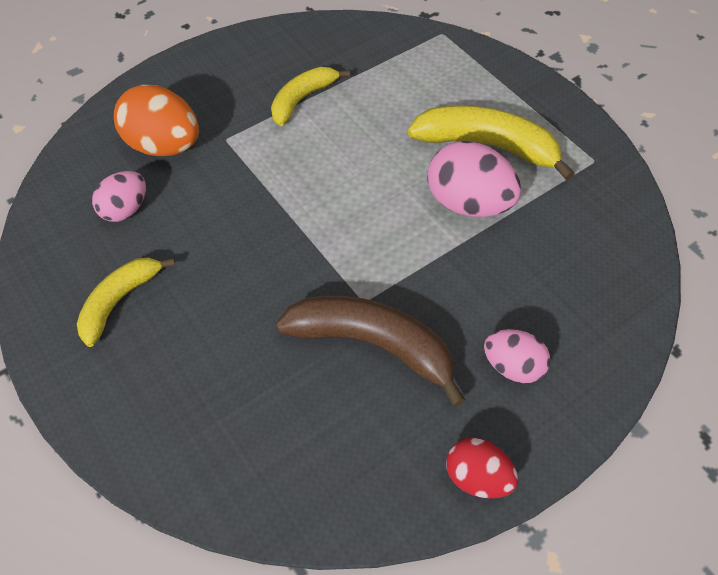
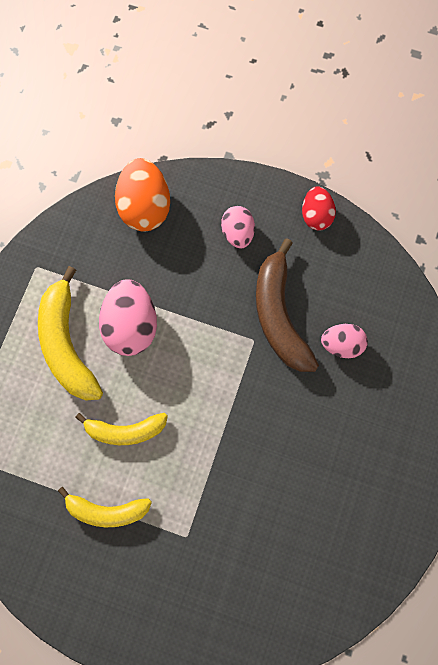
camera: 125 degrees left, 20 degrees up
yellow banana [77,258,175,347] -> yellow banana moved to [75,413,168,445]
pink egg [92,171,146,222] -> pink egg moved to [321,324,368,358]
orange egg [114,85,199,156] -> orange egg moved to [115,158,170,231]

